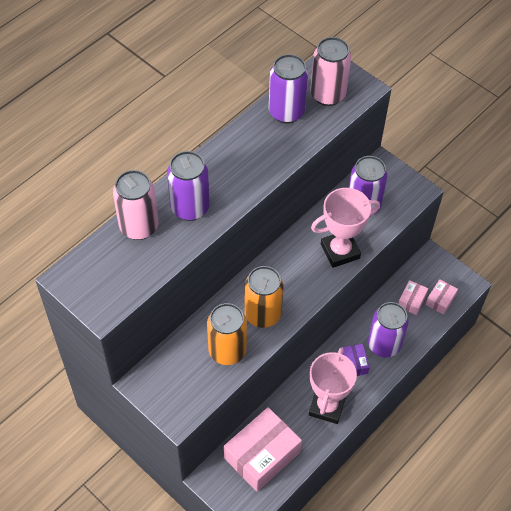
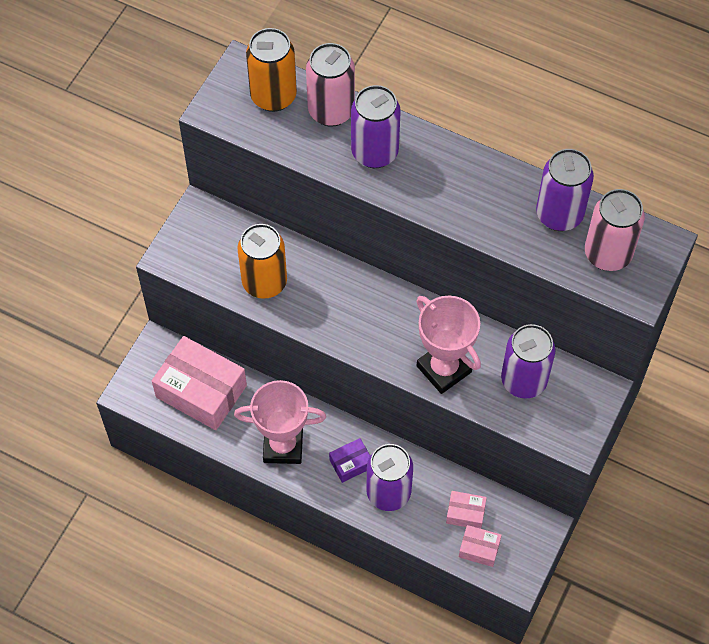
camera: 75 degrees right, 5 degrees up
orange can [244,266,284,328] -> orange can moved to [246,28,297,112]

